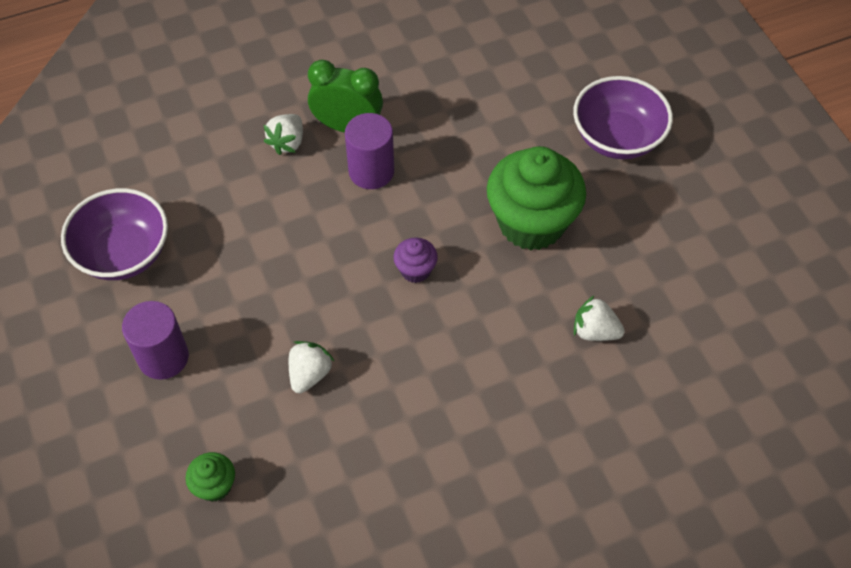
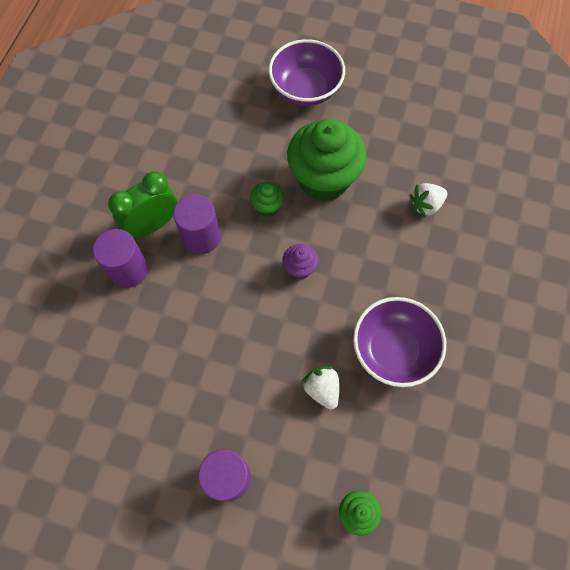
camera: 50 degrees left, 10 degrees up
purple bowl [61,188,168,280] -> purple bowl moved to [353,297,446,387]
white strawberry [264,114,303,155] -> purple cylinder [93,229,148,288]
none -> green cupcake [250,182,284,217]

